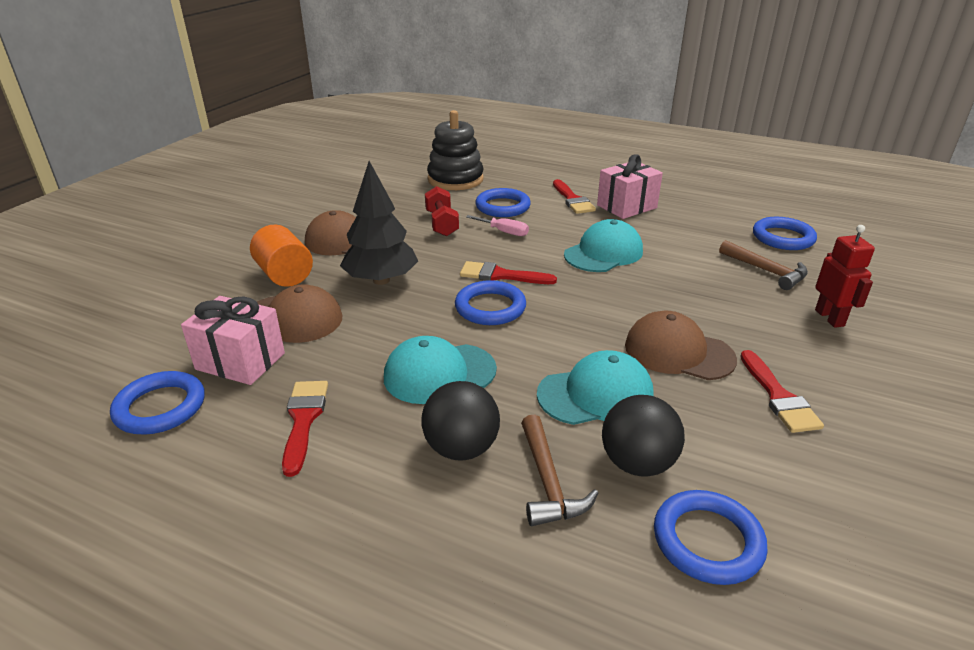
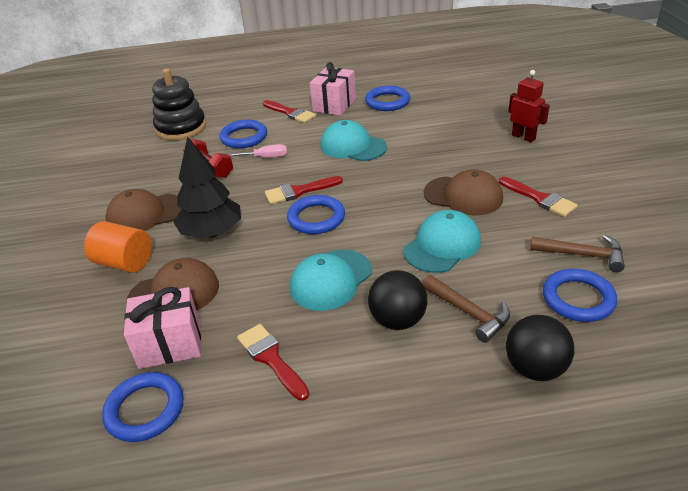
camera: 30 degrees left, 5 degrees up
turquoise cap [564,219,643,272] -> turquoise cap turned 75 degrees counterclockwise [320,120,387,161]
black ball [602,395,685,477] -> black ball moved to [506,315,574,381]
brown cap [625,311,737,380] -> brown cap turned 150 degrees counterclockwise [424,169,503,215]
brown hammer [719,240,808,290] -> brown hammer moved to [530,235,625,272]
blue ring [753,217,817,250] -> blue ring moved to [365,86,410,111]

